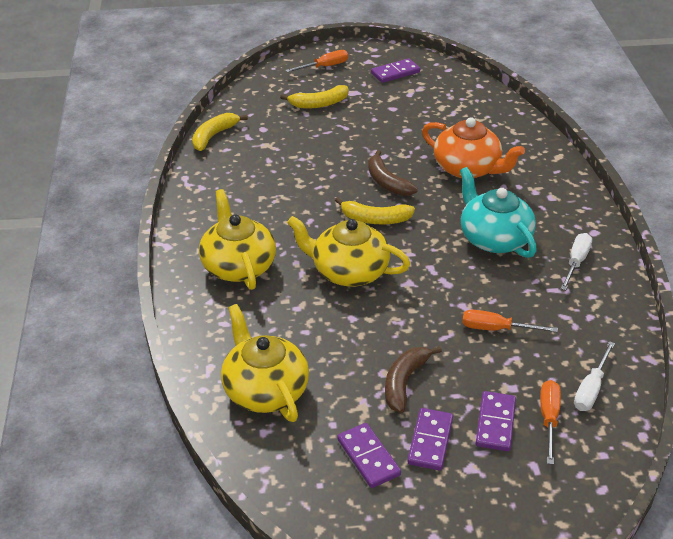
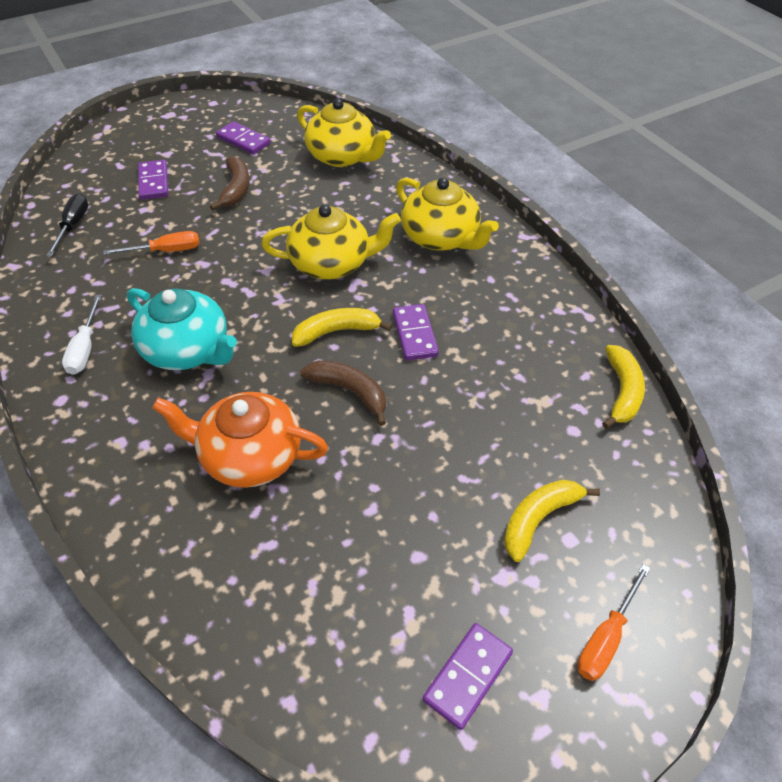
camera: 155 degrees right, 10 degrees up
purple domino [407,408,453,471] -> purple domino moved to [393,304,439,361]
orange screwdriver [540,380,561,465] -> none
white screwdriver [574,341,615,411] -> black screwdriver [46,194,88,256]

